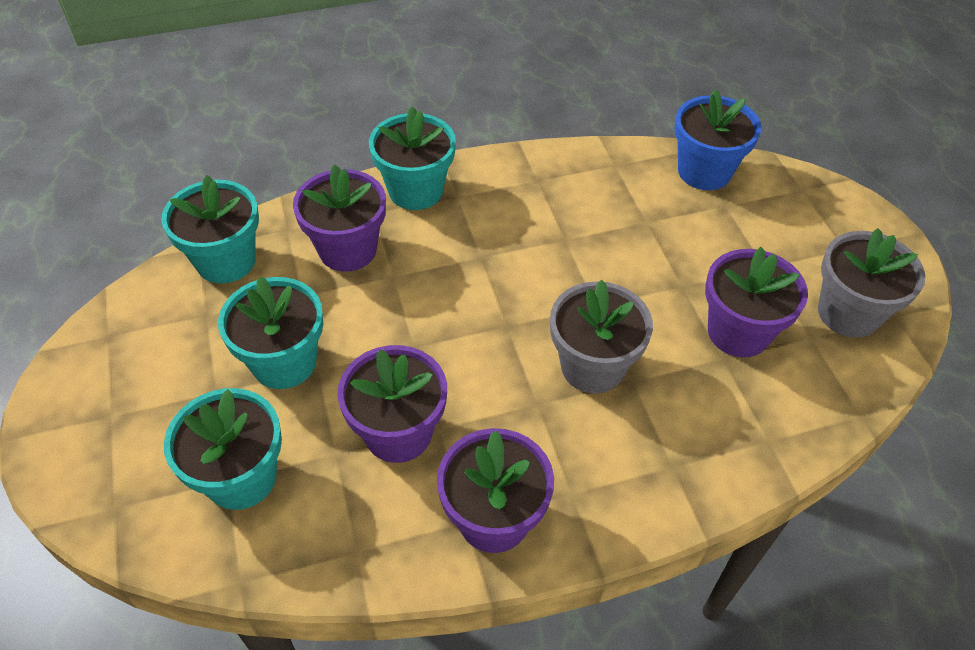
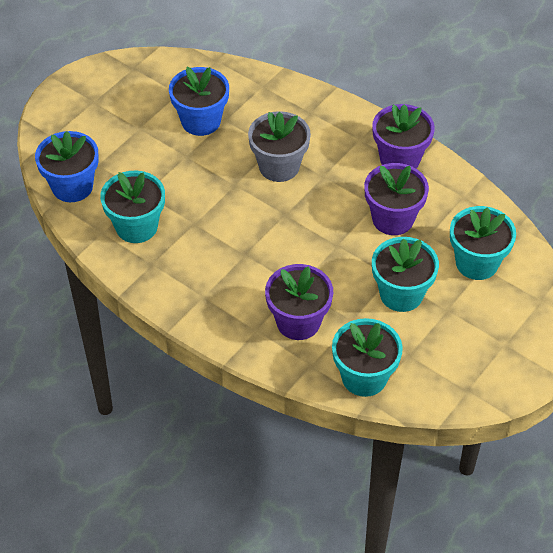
camera: 125 degrees left, 0 degrees up
turquoise flower pot [369,106,456,210] -> turquoise flower pot moved to [100,170,165,243]
purple flower pot [705,247,808,357] -> blue flower pot [169,67,229,136]
grey flower pot [818,228,925,338] -> none

